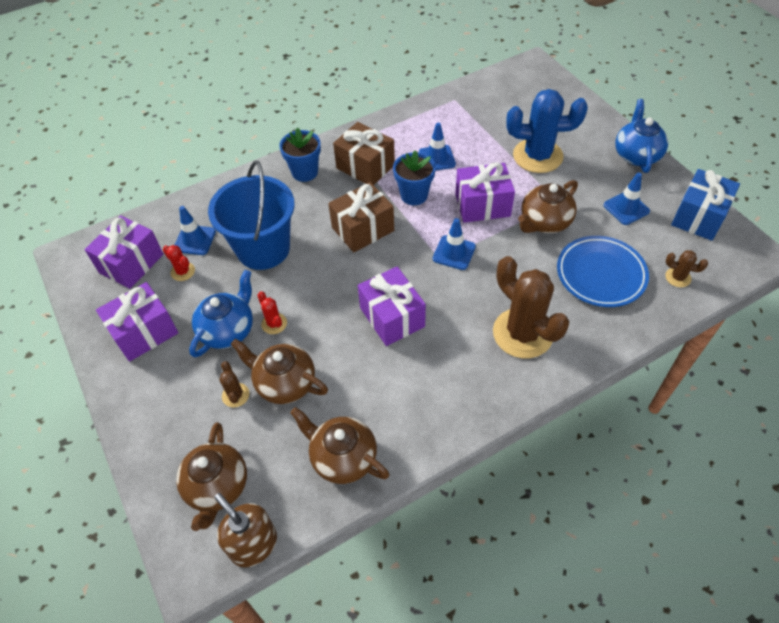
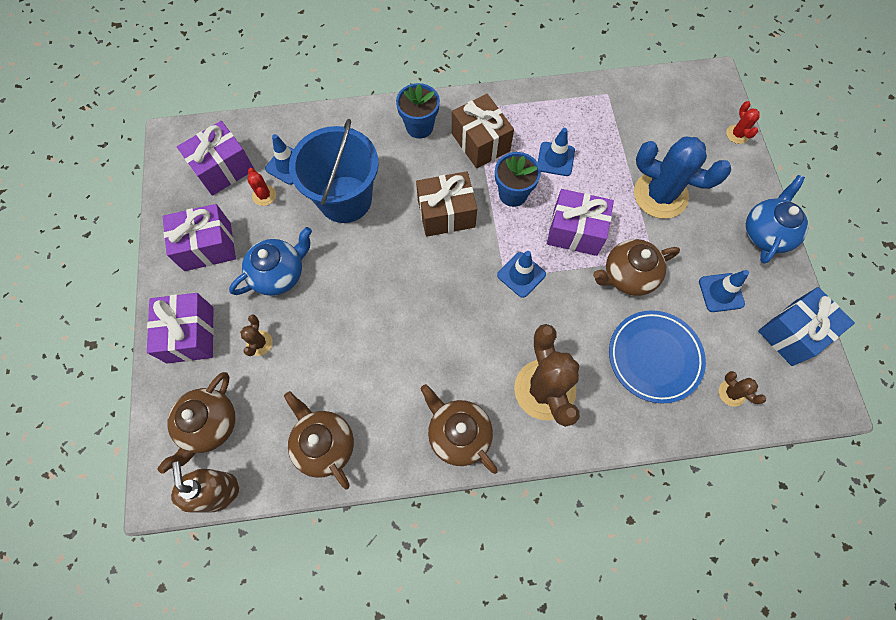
camera: 20 degrees right, 15 degrees up
brown teapot [231,339,328,404] -> brown teapot moved to [420,384,498,474]
red cactus [258,291,287,334] -> red cactus moved to [726,101,760,144]
purple gift [358,266,426,346] -> purple gift moved to [147,293,214,364]

